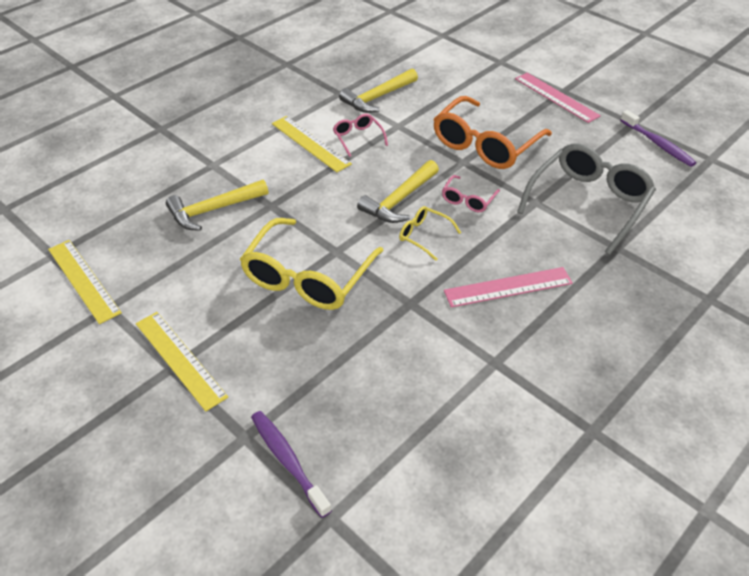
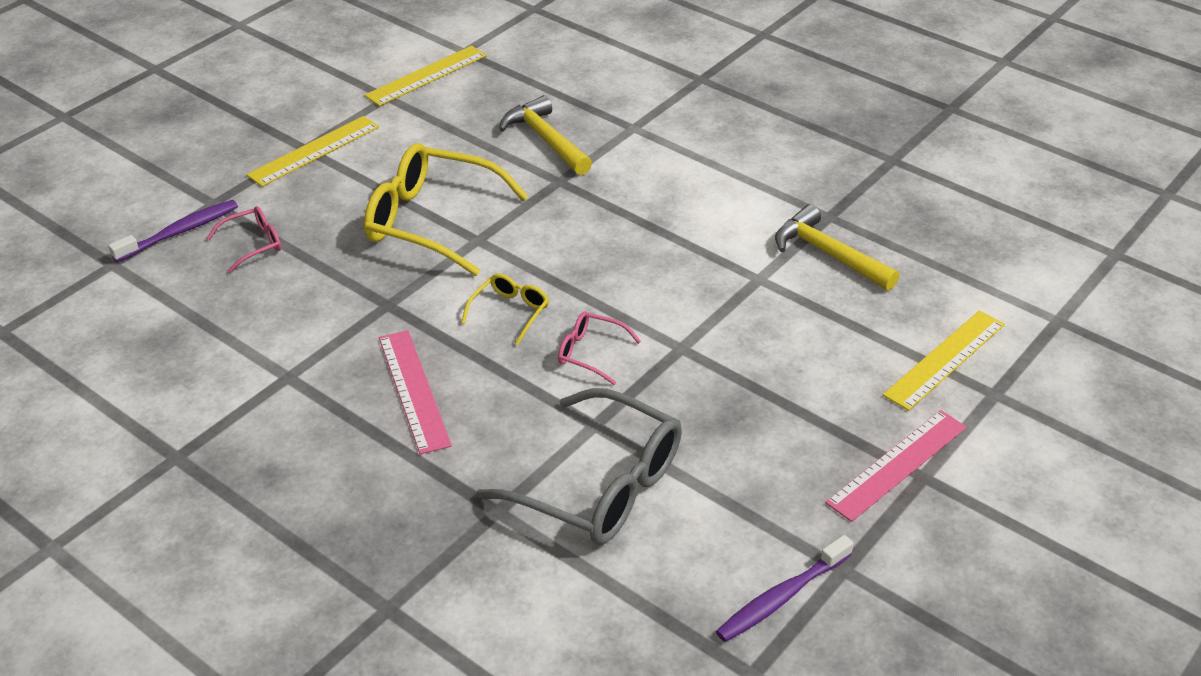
camera: 85 degrees right, 5 degrees down
yellow ruler [272,116,352,172] -> yellow ruler moved to [883,310,1005,411]
pink glasses [333,114,388,157] -> pink glasses moved to [207,206,281,273]
yellow hammer [357,160,439,223] -> none
orange glasses [433,96,552,169] -> none

